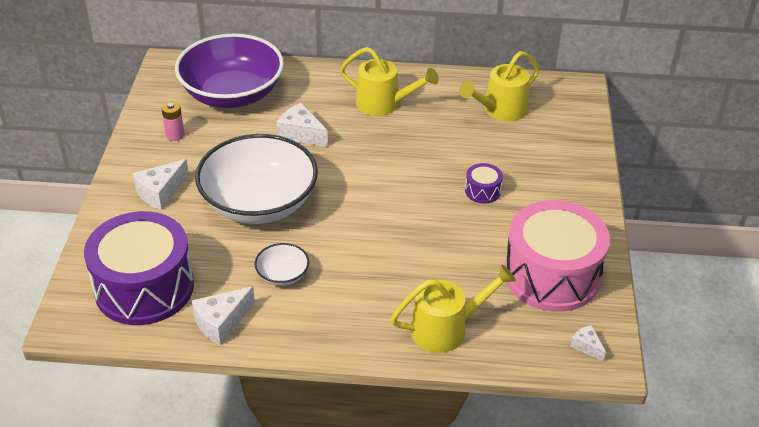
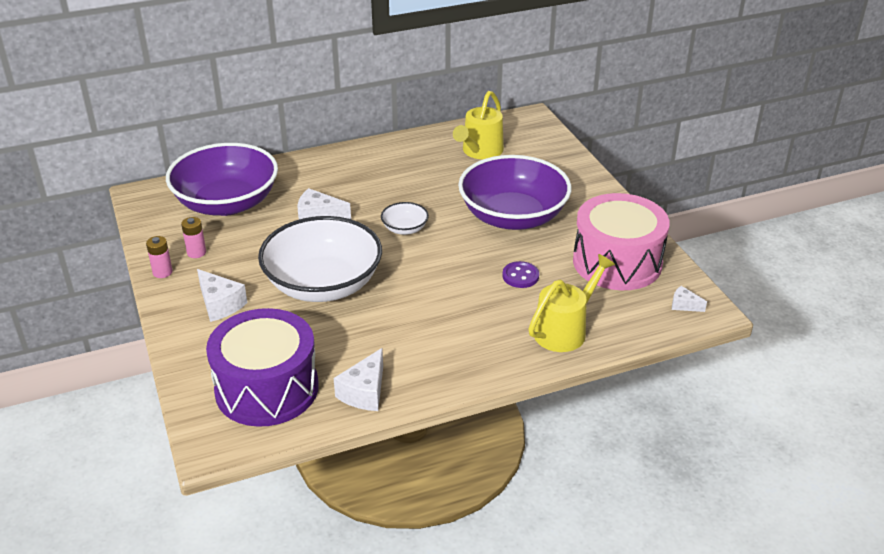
camera: 25 degrees left, 5 degrees down
white cheese [133,159,189,210] -> white cheese turned 60 degrees counterclockwise [197,269,247,322]
white bowl [254,243,309,286] -> white bowl moved to [381,202,429,235]
yellow watering can [340,47,439,116] -> none
purple drum [465,163,503,203] -> purple bowl [458,155,571,230]
none -> pink battery [146,236,173,278]
none -> purple button [502,261,539,288]

